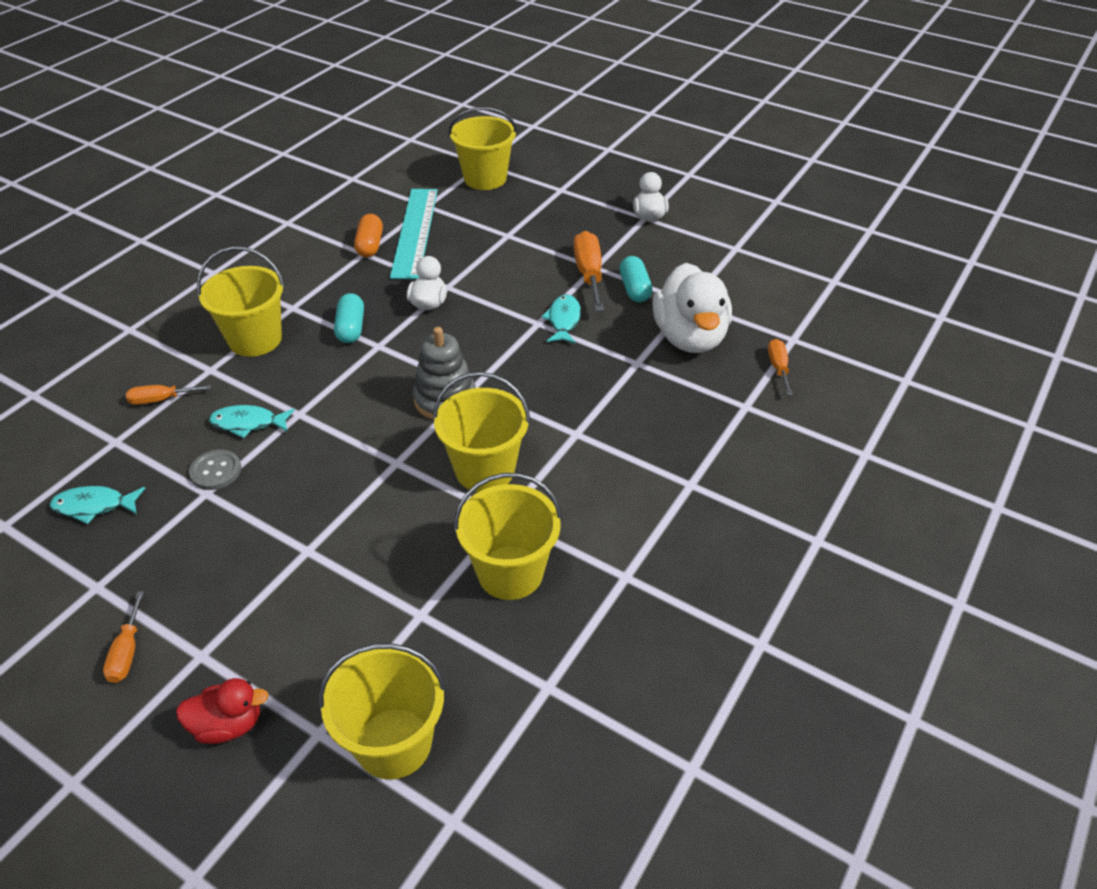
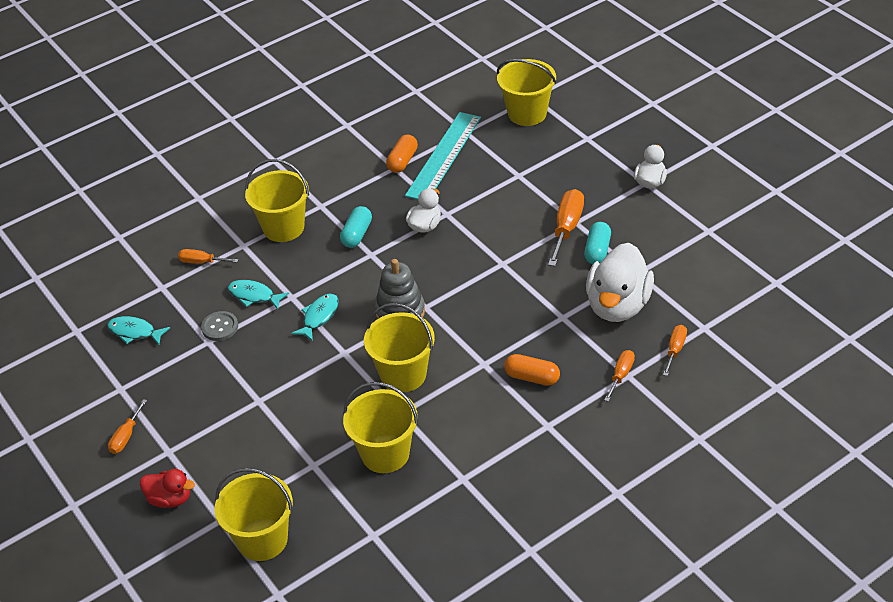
camera: 25 degrees right, 0 degrees up
turquoise fish [541,295,581,344] -> turquoise fish moved to [291,293,339,342]
none -> orange capsule [504,354,560,386]
none -> orange screwdriver [604,350,635,402]

